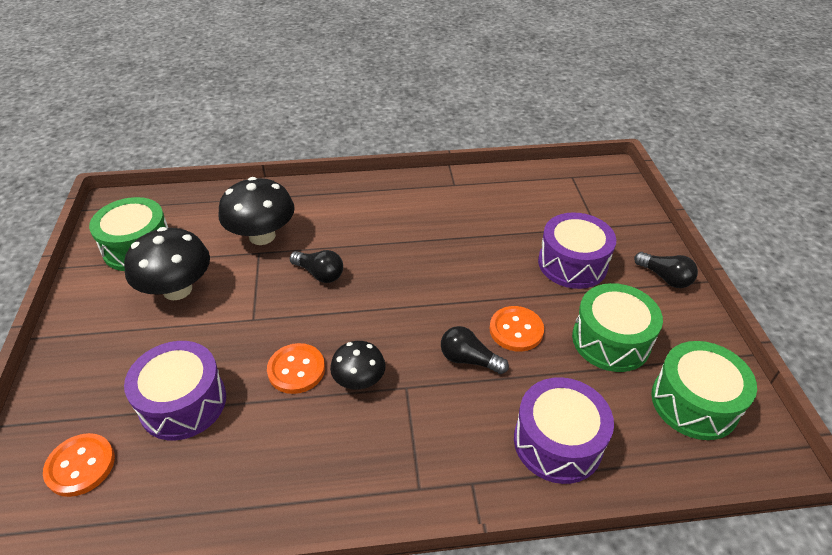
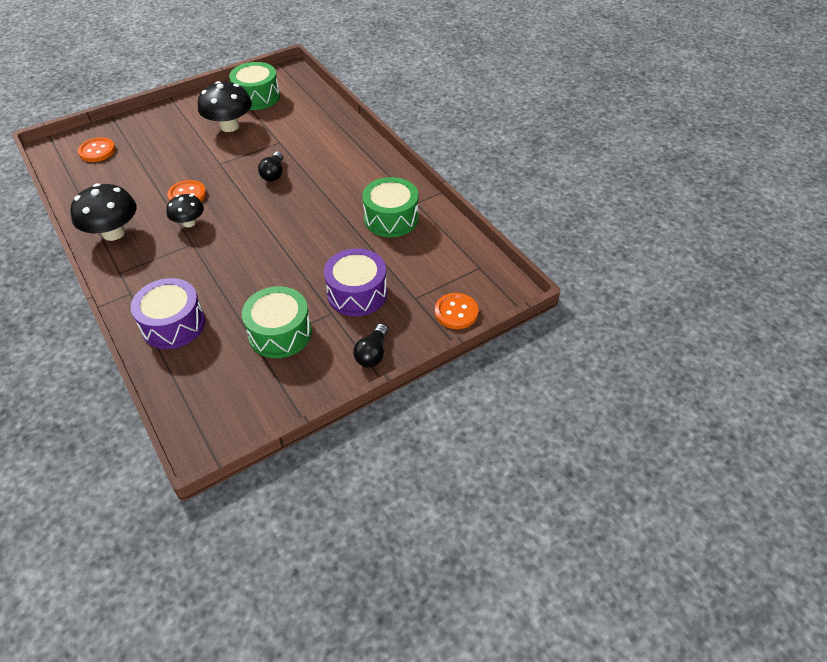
camera: 65 degrees right, 5 degrees up
purple drum [124,341,226,440] -> none
black mushroom [218,177,295,245] -> black mushroom moved to [70,183,136,241]
black light bulb [441,326,509,374] -> none
orange button [490,306,544,352] -> orange button moved to [435,293,479,329]
green drum [651,341,757,440] -> green drum moved to [362,177,419,237]

